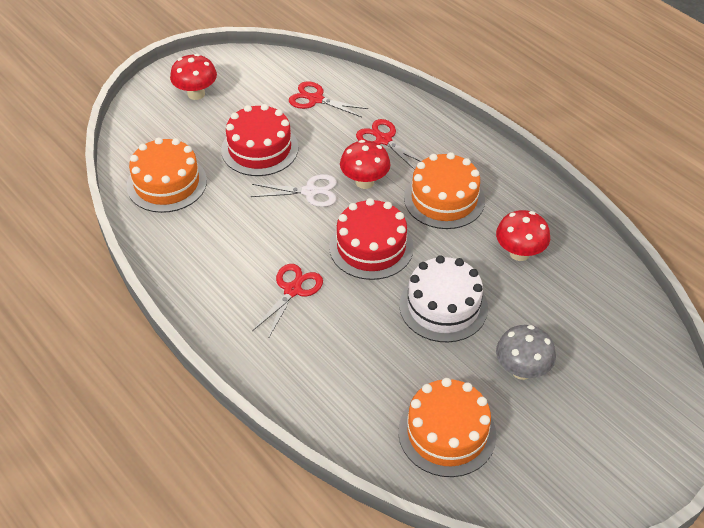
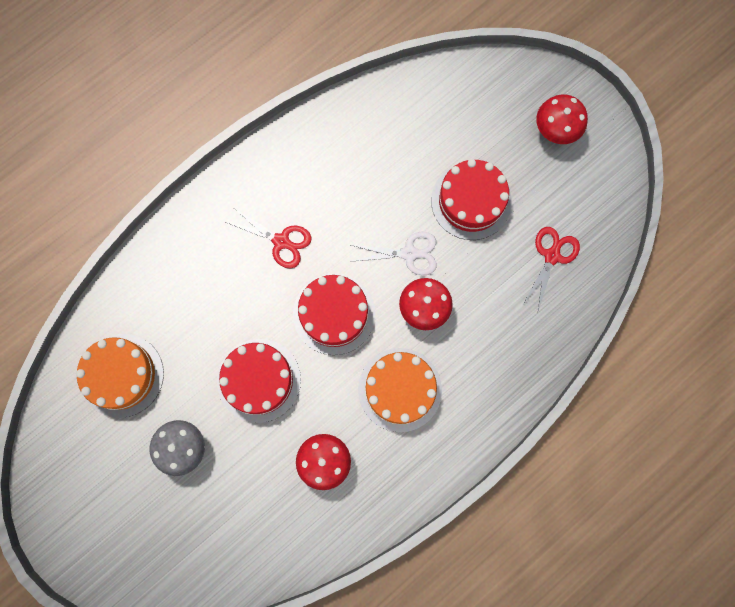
camera: 90 degrees right, 30 degrees up
orange cake [127,137,207,213] -> none
white scissors [251,174,337,207] -> white scissors turned 90 degrees counterclockwise [350,232,437,275]
red scissors [356,119,422,170] -> none
white cake [399,255,488,342] -> red cake [217,339,301,423]

